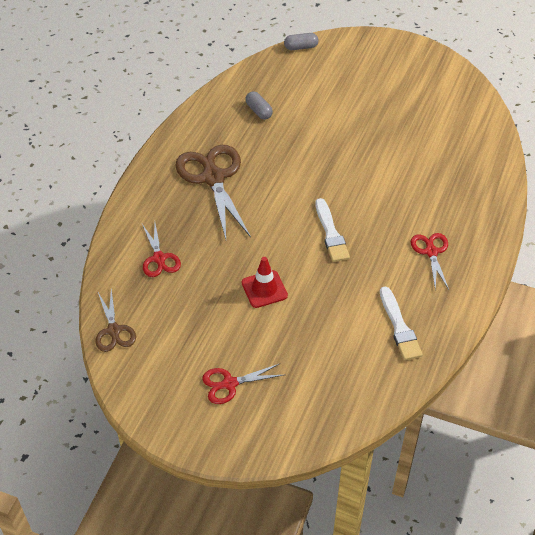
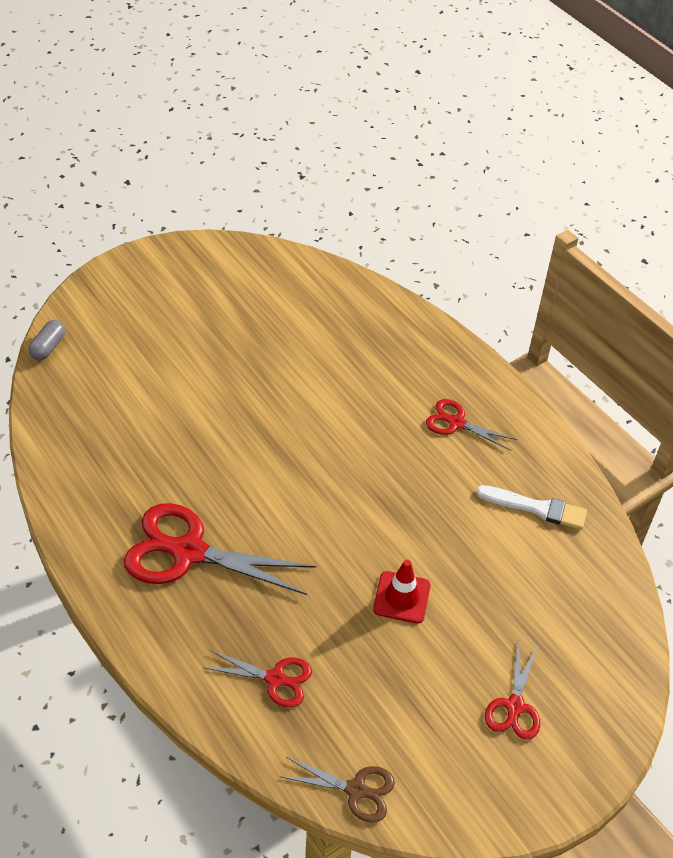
camera: 60 degrees left, 0 degrees up
brown scissors [175,145,251,239] -> red scissors [124,503,316,595]
grey capsule [245,91,273,120] -> none
white brush [315,198,350,262] -> none

